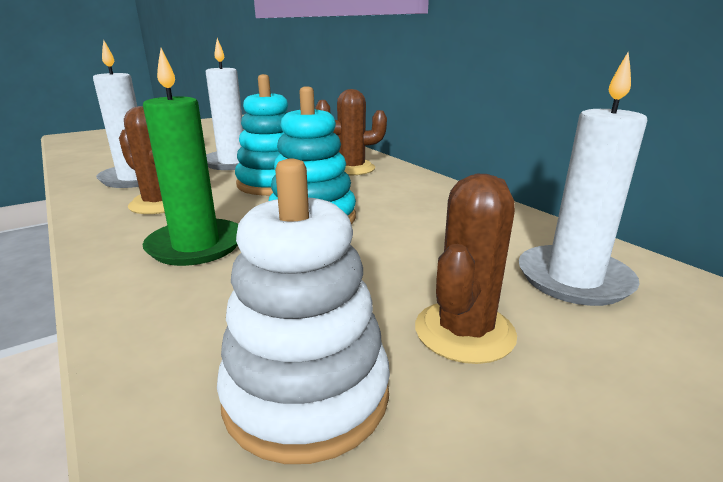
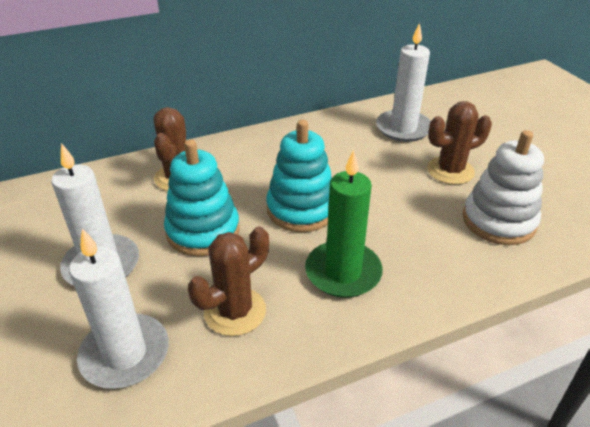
camera: 80 degrees left, 15 degrees up
brown cactus [415,174,517,364] -> brown cactus turned 60 degrees counterclockwise [427,101,492,185]

